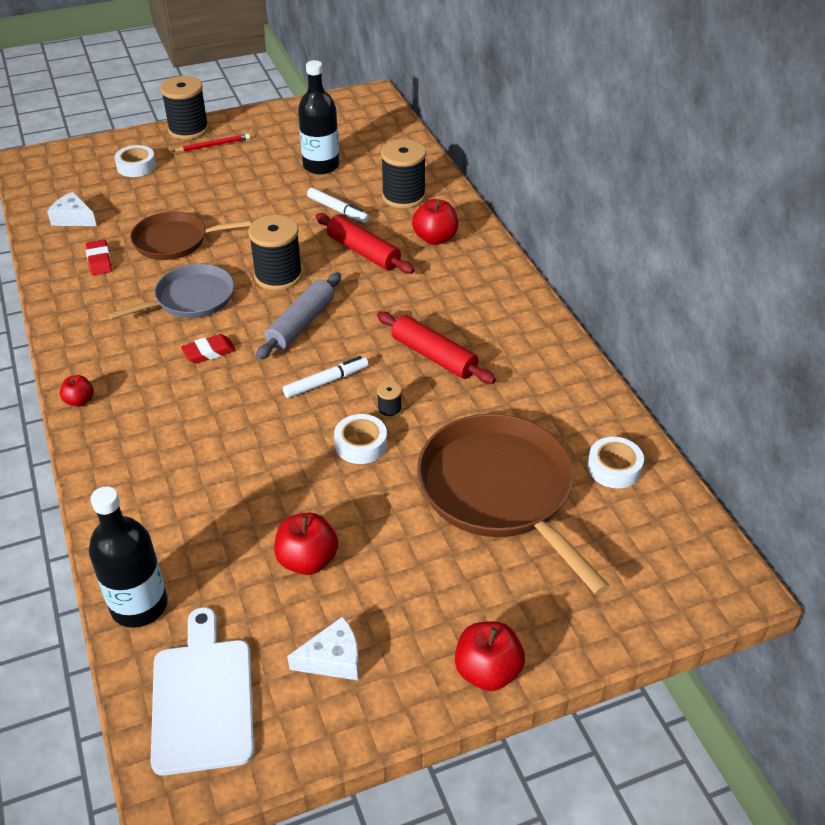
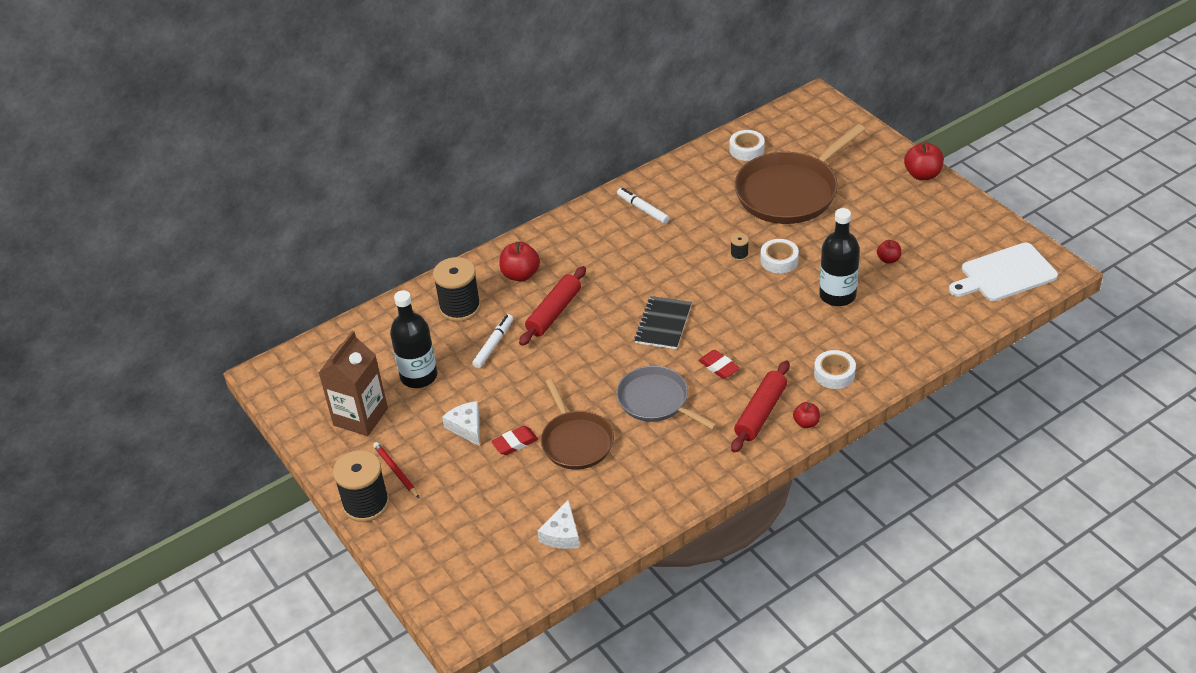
camera: 100 degrees left, 0 degrees up
red eraser [86,239,112,275] -> red eraser moved to [491,426,538,455]
black bottle [89,486,168,628] -> black bottle moved to [819,208,860,306]
white tape [114,145,156,177] -> white tape moved to [814,350,856,389]
black spool [248,215,303,291] -> none
grey rolling pin [256,272,341,360] -> black notebook [634,296,692,349]
red apple [274,512,338,575] -> red apple [877,240,901,264], size x0.59
white marker [283,356,368,398] -> white marker moved to [617,188,669,224]
white cheese [287,616,359,680] -> white cheese moved to [442,401,480,446]
red rolling pin [377,311,496,384] -> red rolling pin moved to [731,361,790,453]
none -> brown carton [319,331,388,436]

